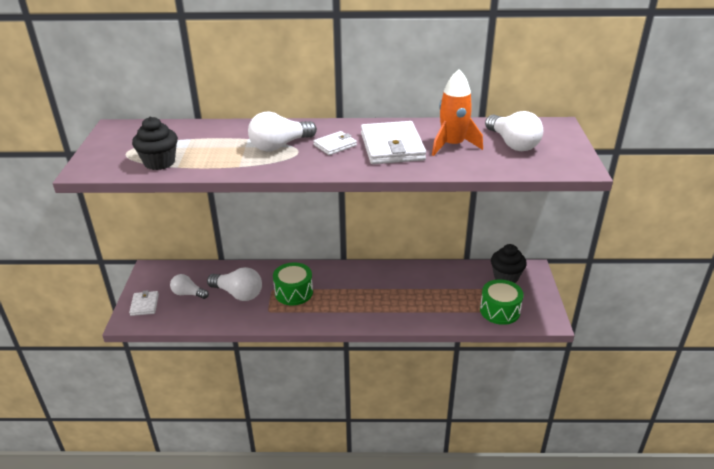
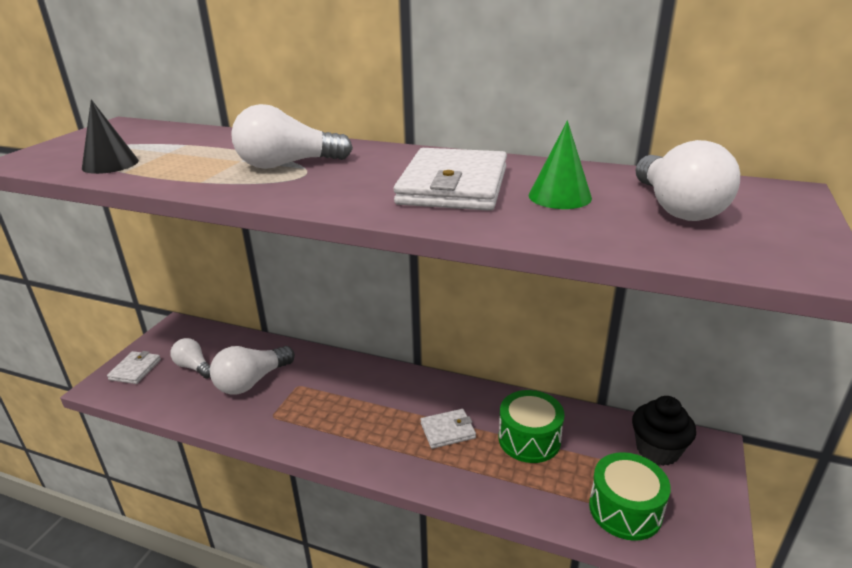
camera: 20 degrees right, 5 degrees down
black cupcake [132,117,178,170] -> black cone [82,99,139,174]
white light bulb [207,267,262,301] -> white light bulb turned 90 degrees clockwise [210,346,295,395]
green drum [273,262,313,305] -> green drum moved to [498,390,564,463]
white wallet [313,131,357,155] -> white wallet moved to [421,409,476,449]
orange rocket [432,69,483,156] -> green cone [528,121,592,209]

